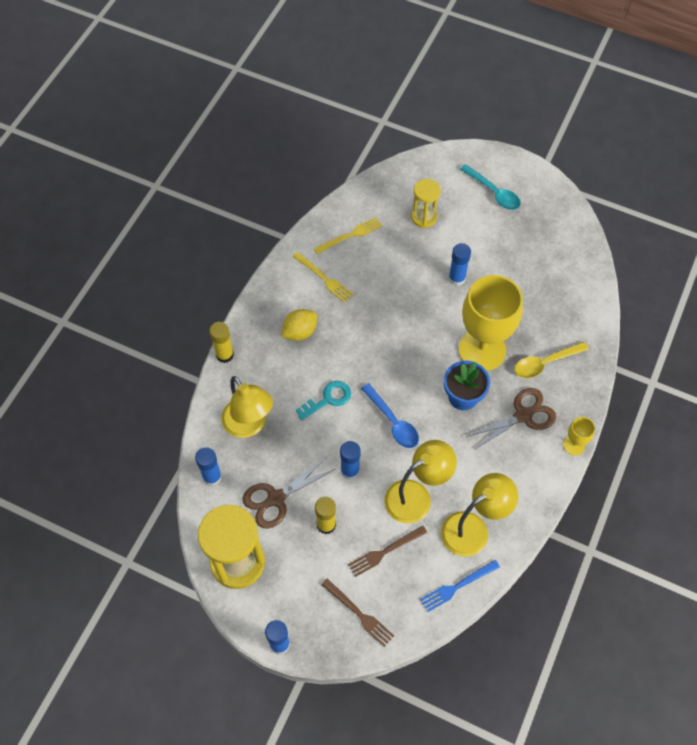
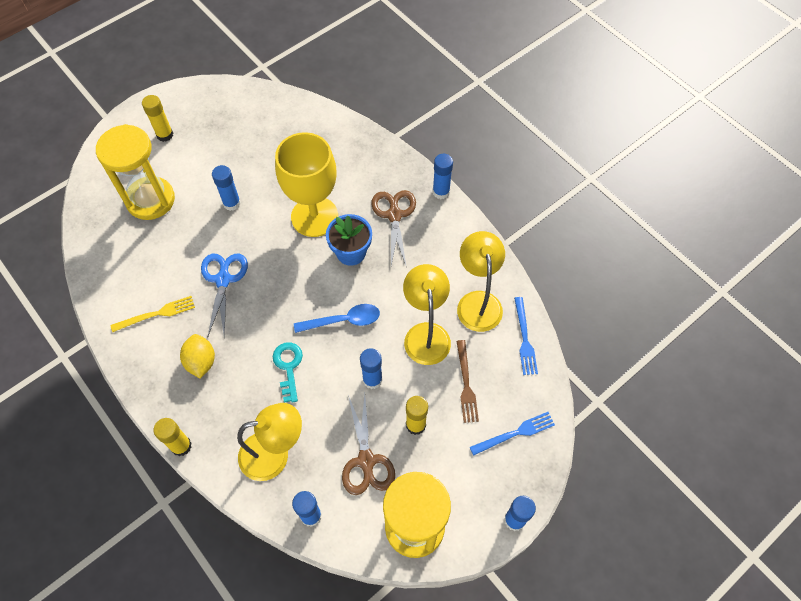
camera: 65 degrees left, 0 degrees up
yellow fork [314,217,382,254] -> none
brown fork [321,578,394,647] -> blue fork [470,412,555,456]
yellow hourglass [411,179,441,228] -> yellow hourglass [96,124,175,220], size x1.78
turquoise spoon [460,164,521,210] -> yellow glue stick [142,95,173,142]
yellow spoon [515,342,589,378] -> none
yellow goblet [563,417,595,456] -> blue glue stick [432,154,453,199]
none -> blue scissors [201,254,248,336]

